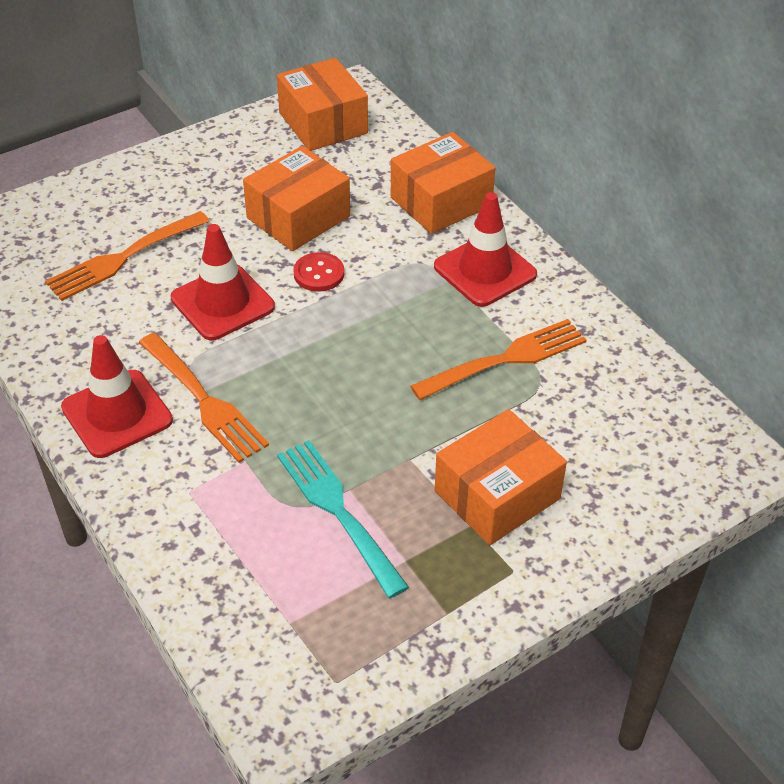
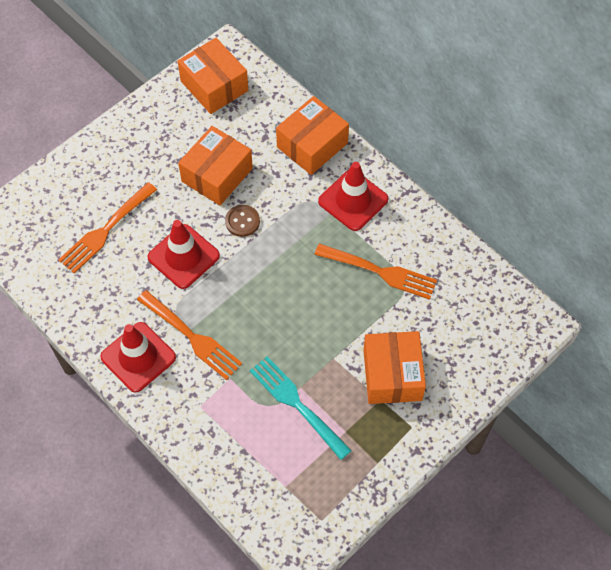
camera: 10 degrees left, 15 degrees up
red button [293,252,344,292] -> brown button [225,205,260,237]
orange fork [410,319,587,400] -> orange fork turned 60 degrees clockwise [314,243,437,300]
orange box [435,409,567,545] -> orange box turned 45 degrees counterclockwise [363,331,426,404]

